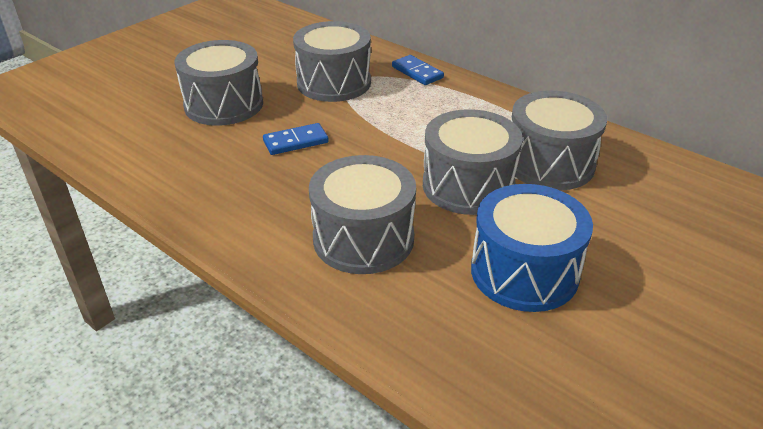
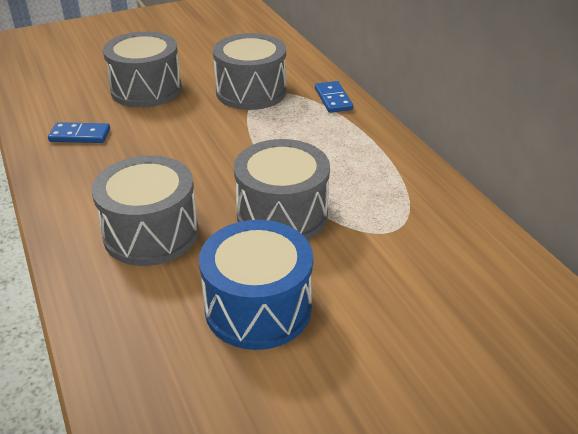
camera: 25 degrees right, 0 degrees up
blue domino [263,123,329,155] -> blue domino moved to [48,122,110,143]
grey drum [511,91,607,190] -> none

